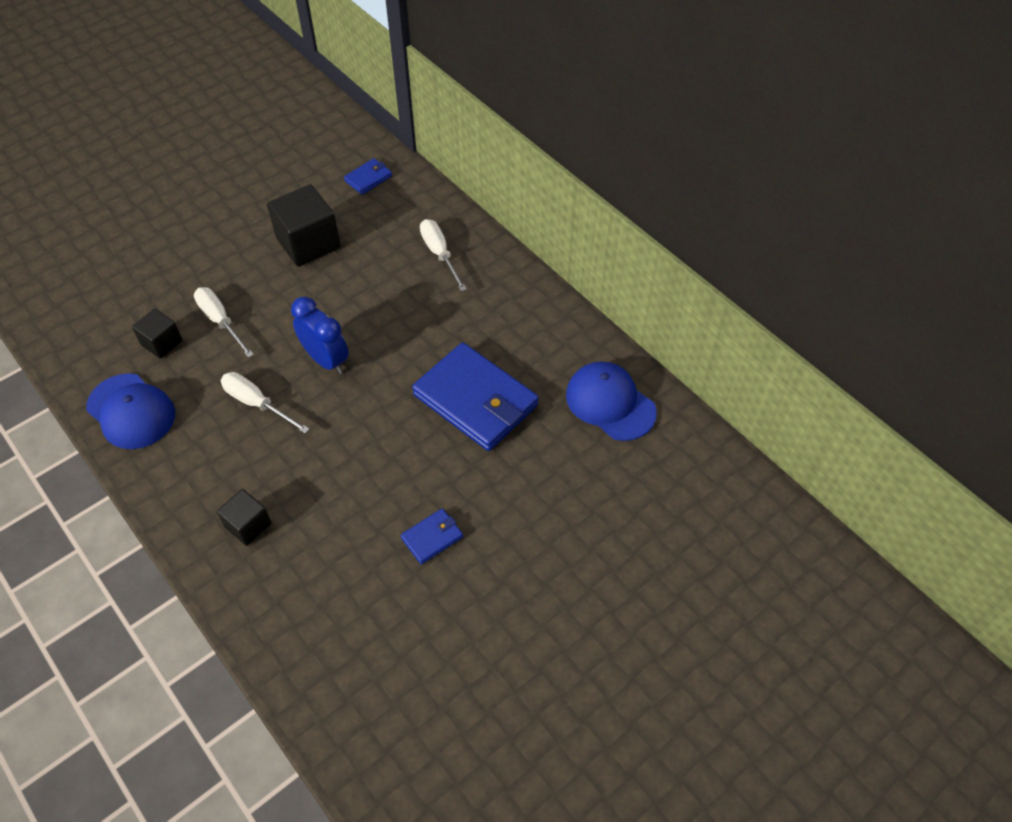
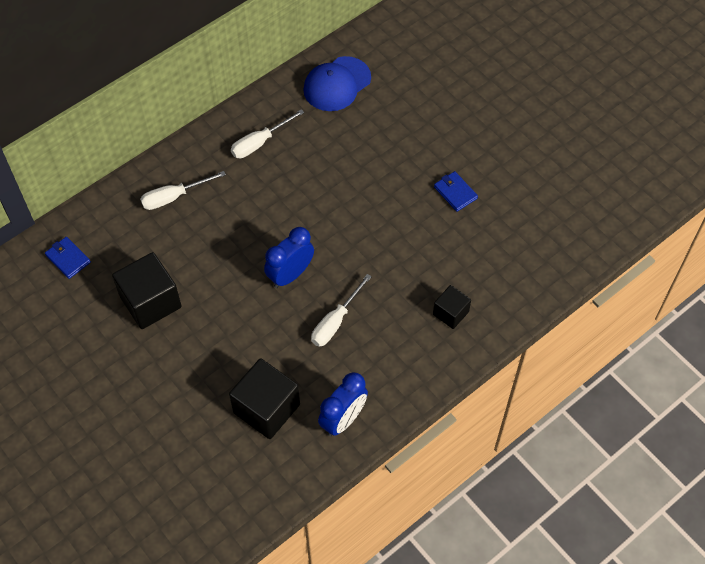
camera: 90 degrees left, 5 degrees up
blue cap [86,373,175,449] -> blue clock [318,372,368,436]
black cube [132,309,183,359] -> black cube [229,358,300,439], size x1.76
white screwdriver [194,287,254,358] -> white screwdriver moved to [231,109,304,158]
blue wallet [412,343,539,451] -> none

